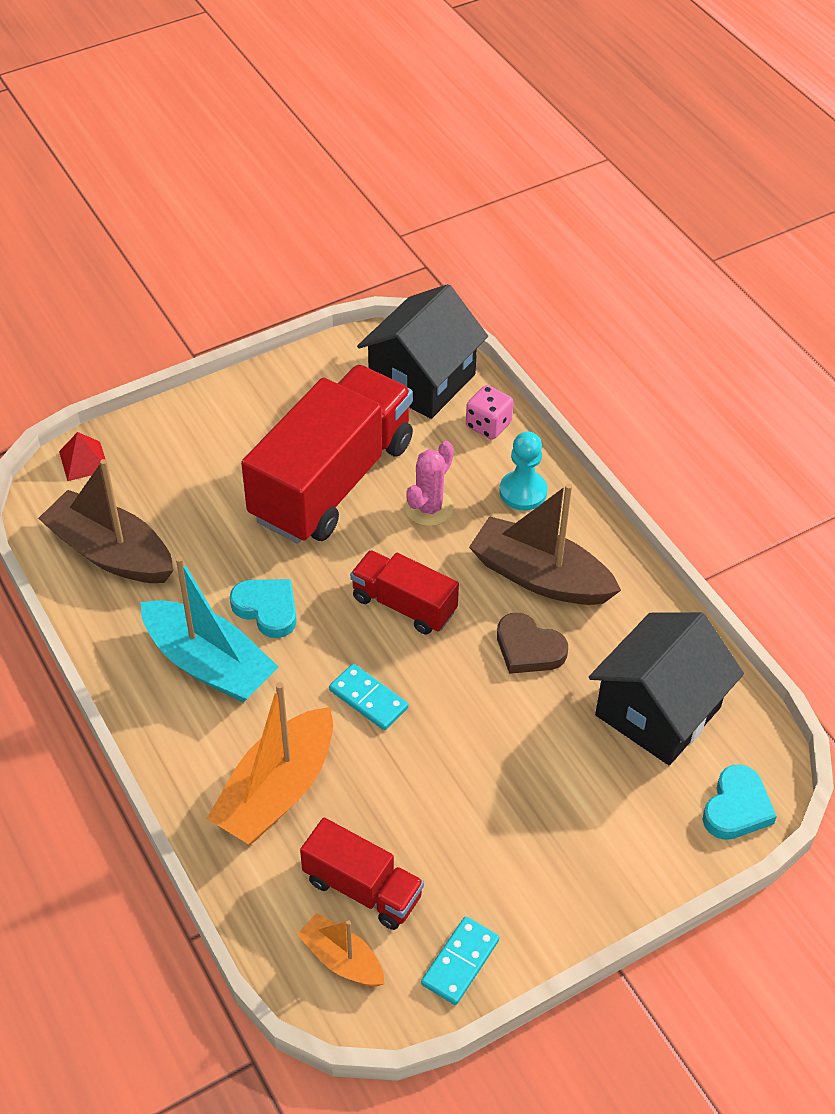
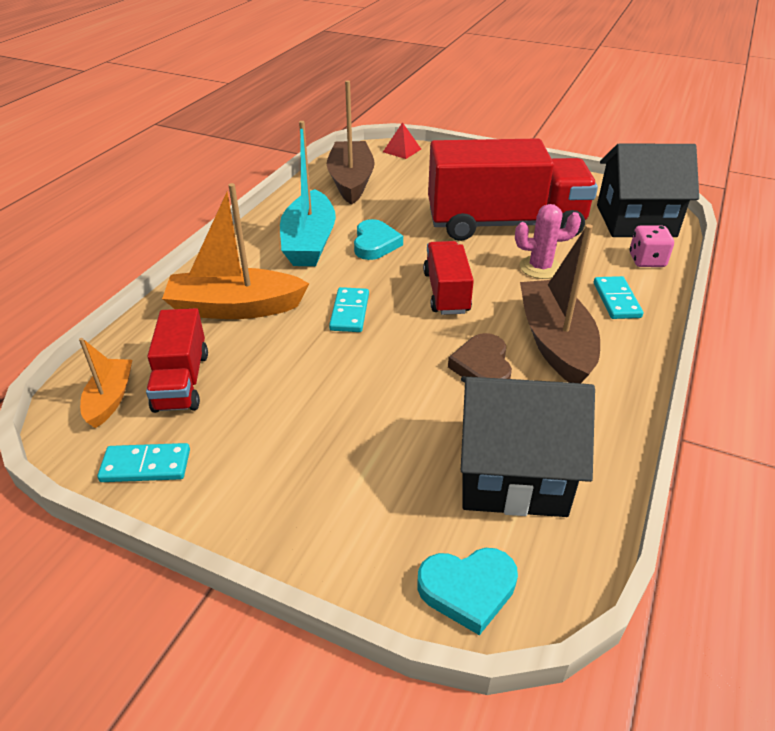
camera: 55 degrees right, 10 degrees down
turquoise pawn [499,431,547,510] -> turquoise domino [594,276,643,319]

